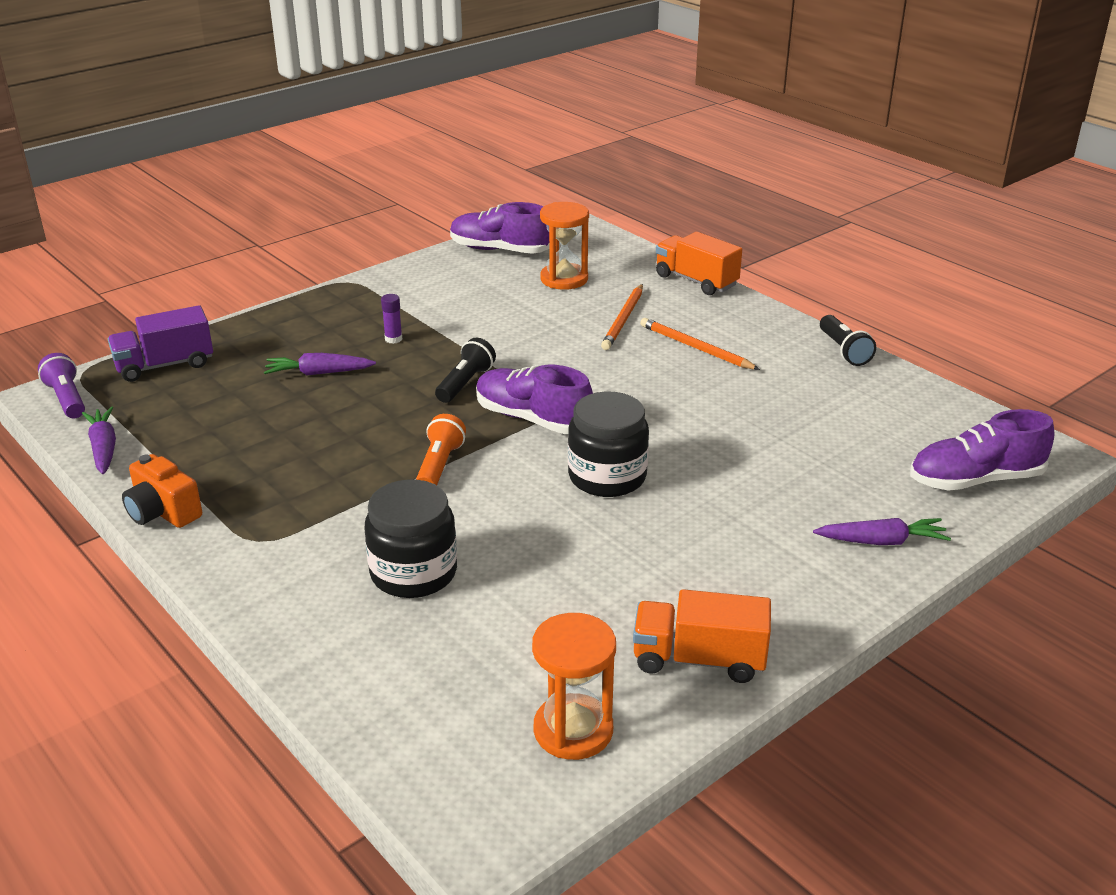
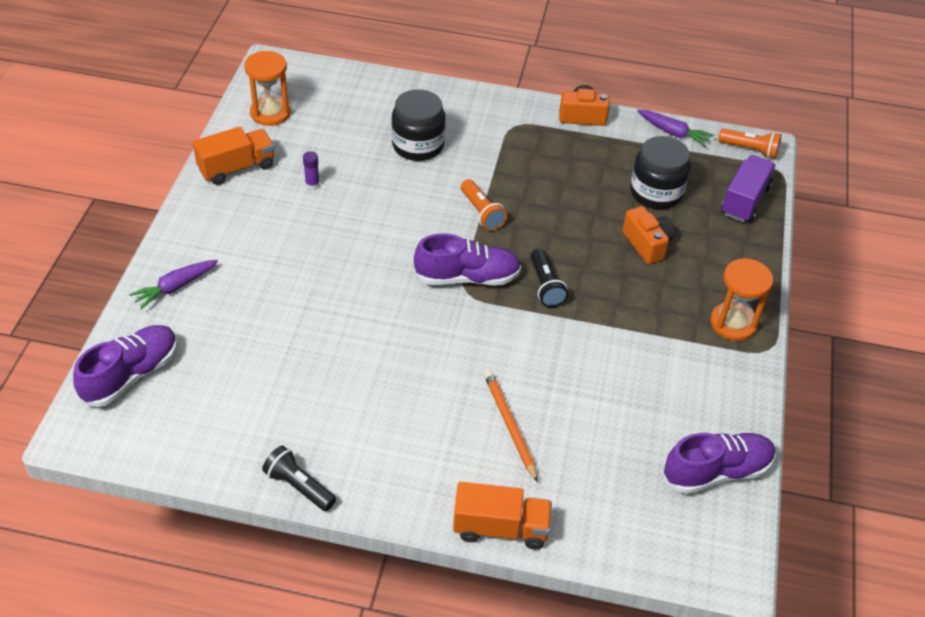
camera: 140 degrees right, 15 degrees up
purple flashlight [38,353,85,418] -> orange flashlight [718,128,782,159]
purple carrot [264,353,376,376] -> orange camera [622,206,674,264]
purple glue stick [381,294,402,344] -> purple glue stick moved to [303,151,320,190]
orange hourglass [540,202,589,290] -> orange hourglass moved to [710,258,773,341]
black jar [568,392,649,497] -> black jar moved to [630,136,691,209]
orange pencil [640,318,760,370] -> none

